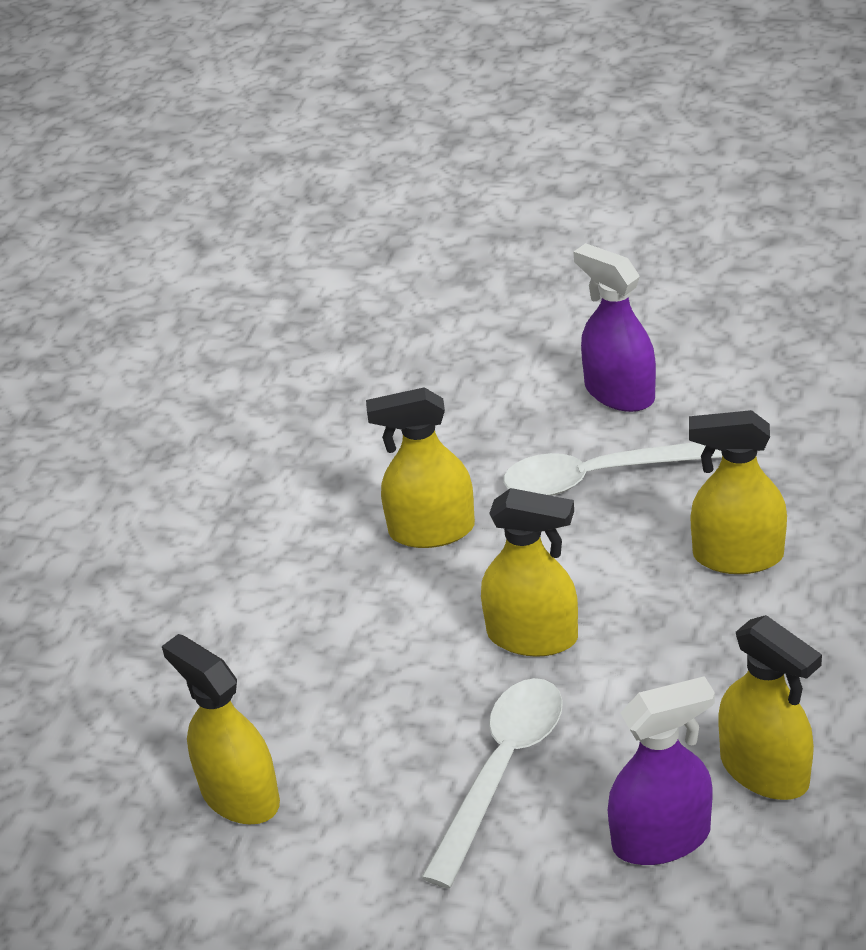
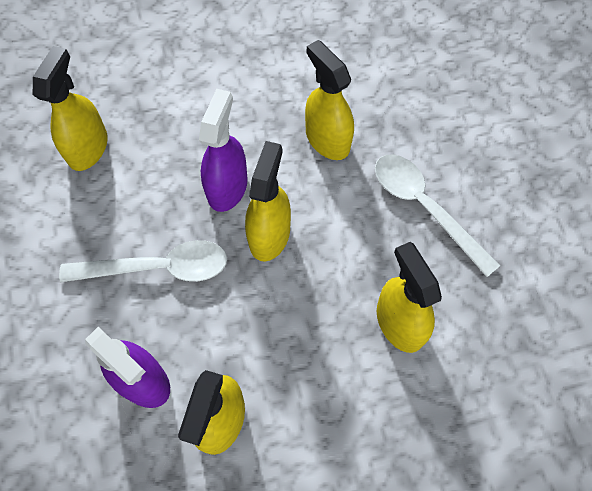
camera: 55 degrees right, 25 degrees up
yellow spray bottle [481,488,578,657] -> yellow spray bottle turned 150 degrees counterclockwise [245,141,291,262]
purple spray bottle [574,243,656,412] -> purple spray bottle moved to [199,89,248,212]

